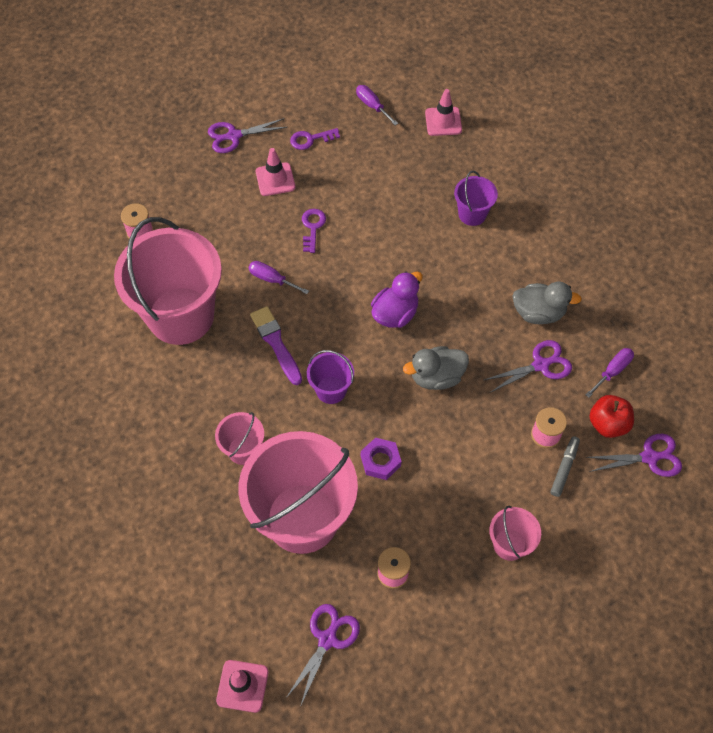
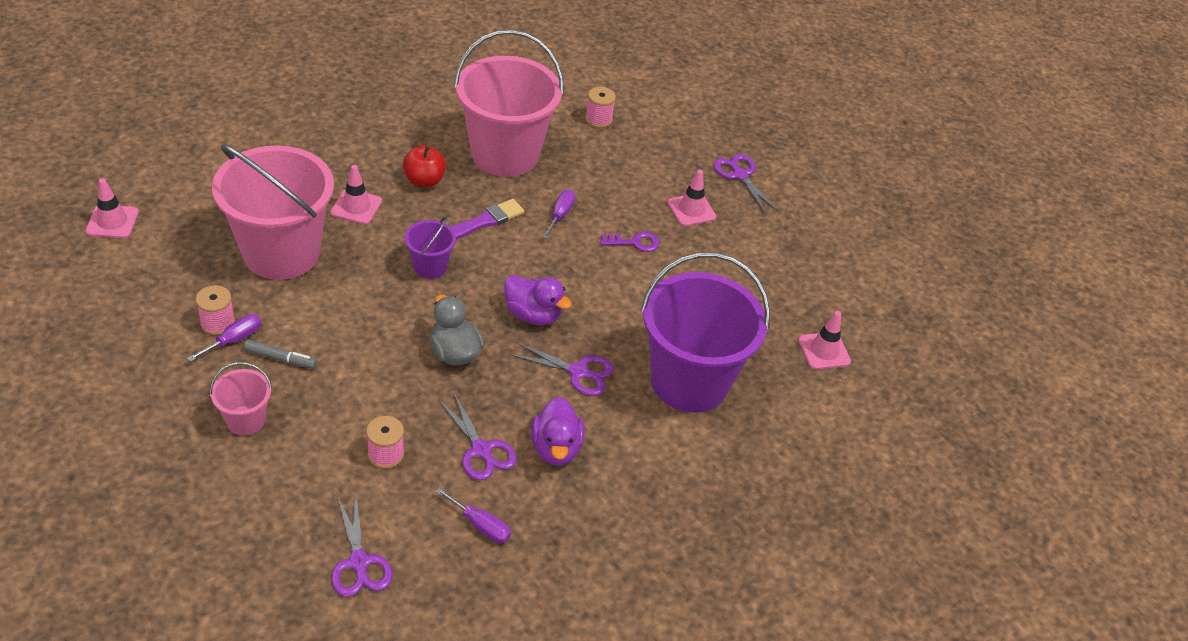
camera: 75 degrees right, 15 degrees down
pink bucket [215,412,264,465] -> pink traffic cone [330,165,382,225]
purple scissors [286,604,360,707] -> purple scissors moved to [509,342,614,396]
purple key [290,128,340,150] -> none
purple screwdriver [356,85,398,125] -> purple screwdriver moved to [187,314,261,362]
purple nut [361,438,402,480] -> none
purple bucket [454,171,498,226] -> purple bucket [641,252,770,413], size x2.24
grey duck [512,282,582,324] -> purple duck [531,397,585,466]
grey marker [550,436,580,497] -> grey marker moved to [244,339,317,369]
red apple [589,395,634,438] -> red apple moved to [403,145,446,187]

